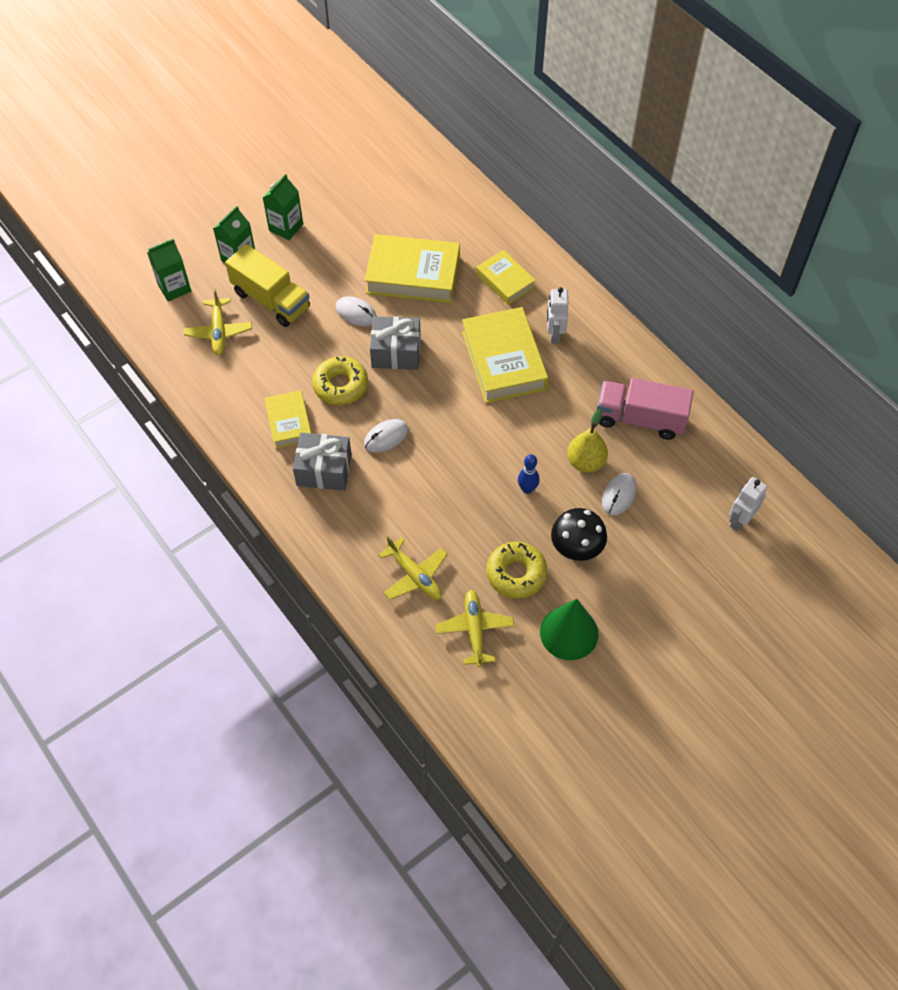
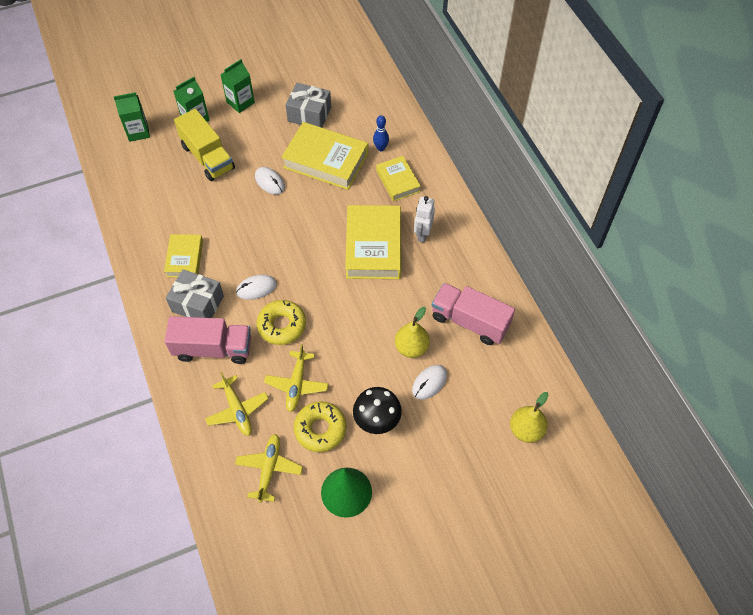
camera: 15 degrees right, 0 degrees up
yellow plane [184,288,252,355] -> yellow plane moved to [264,344,328,412]
yellow donut [312,356,368,405] -> yellow donut moved to [257,300,306,345]
grey gift [370,316,421,370] -> grey gift moved to [286,83,331,128]
blue bowling pin [518,454,539,494] -> blue bowling pin moved to [373,115,389,151]
white robot [729,477,767,531] -> yellow pear [510,392,548,443]
none -> pink truck [164,316,251,364]

